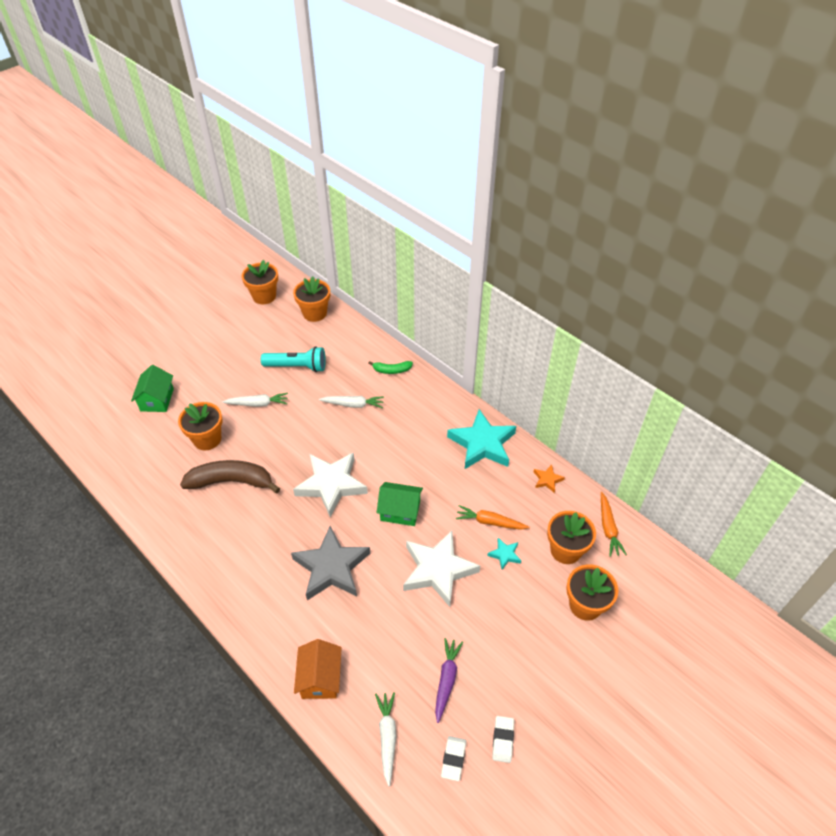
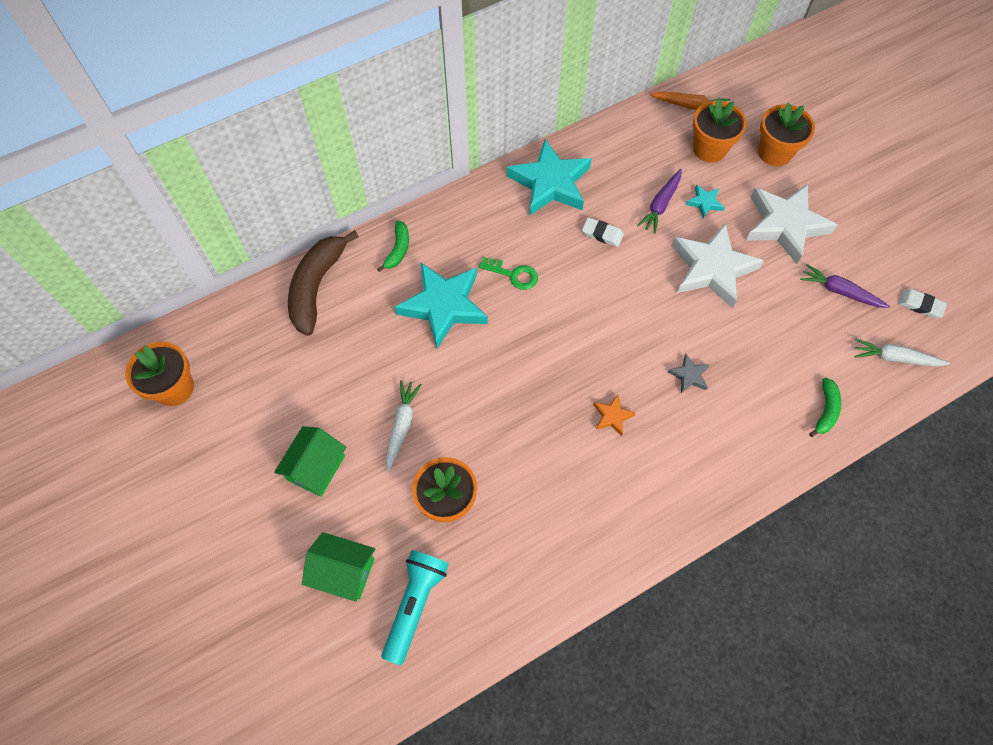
camera: 75 degrees left, 15 degrees up
brown banana [180,460,280,493] -> brown banana moved to [288,230,359,336]
turquoise flashlight [261,346,326,372] -> turquoise flashlight moved to [381,550,449,665]
grey star [291,526,370,600] -> grey star [668,354,710,393], size x0.43
orange flower pot [293,276,330,322] -> none
white star [293,452,368,517] -> white star moved to [746,184,838,264]
orange house [294,639,342,699] -> green banana [809,378,841,437]
white carrot [319,396,384,408] -> turquoise star [394,263,488,349]
green house [377,482,423,526] -> green house moved to [274,426,346,497]
orange carrot [456,505,530,530] -> purple carrot [637,169,682,234]
white eraser [492,716,514,763] -> white eraser moved to [582,217,624,247]
orange star [534,465,565,493] -> orange star moved to [594,395,636,436]
none -> green key [479,257,538,290]

